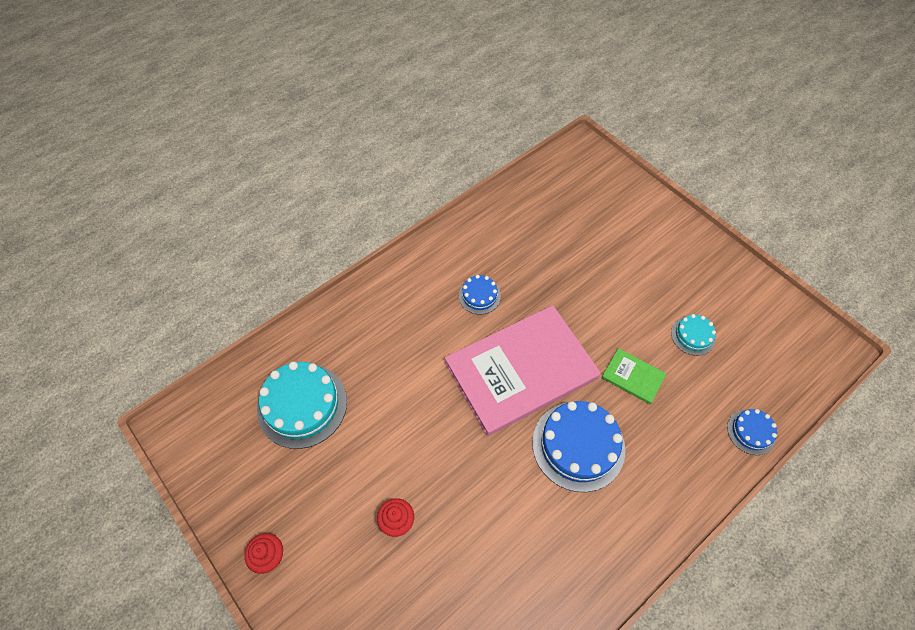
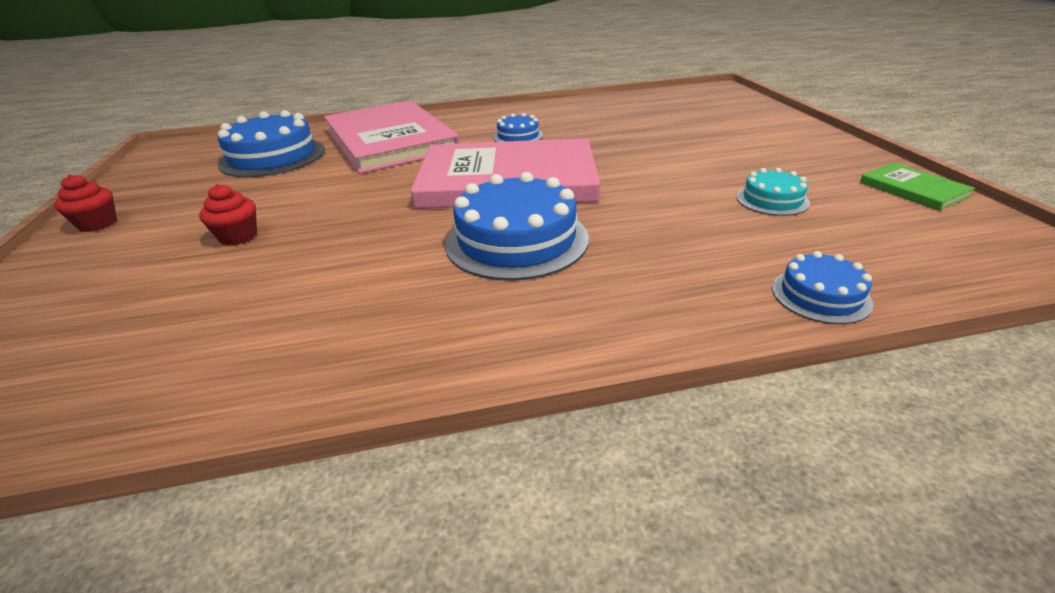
camera: 30 degrees right, 25 degrees down
turquoise cake [257,362,347,449] -> blue cake [218,110,325,177]
green book [602,348,667,404] -> green book moved to [860,163,975,210]
none -> pink book [324,100,460,174]

